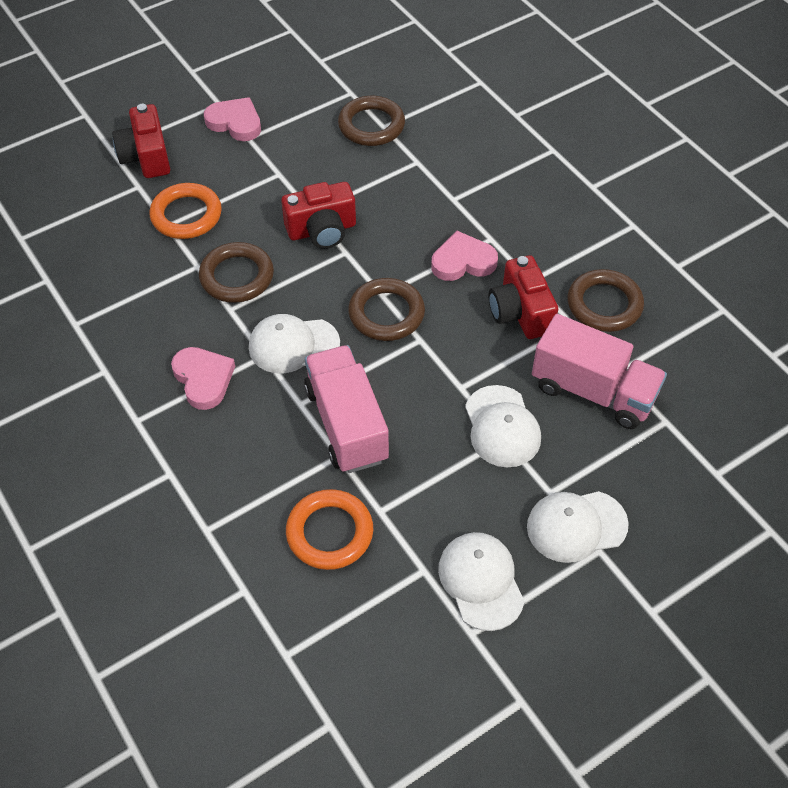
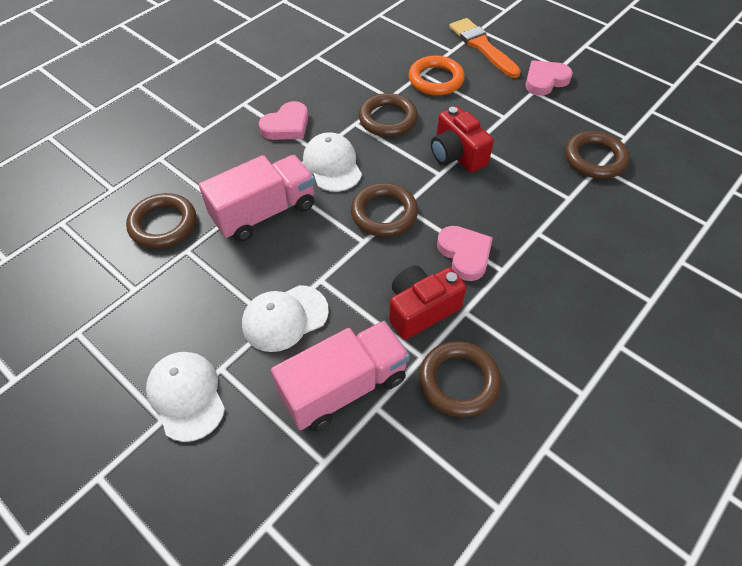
camera: 75 degrees right, 0 degrees up
red camera [112,104,170,178] -> orange brush [449,18,521,78]
pink heart [204,97,261,141] -> pink heart turned 135 degrees counterclockwise [525,60,573,96]
orange ring [286,489,373,570] -> brown ring [126,193,196,249]
white cap [438,532,524,631] -> none
pink truck [532,314,667,429] -> pink truck turned 135 degrees counterclockwise [271,321,410,431]

